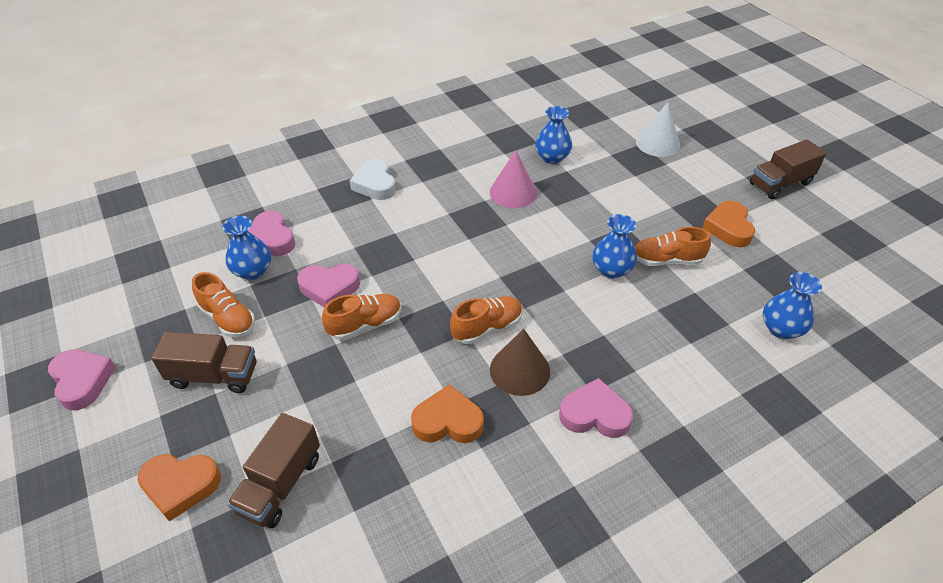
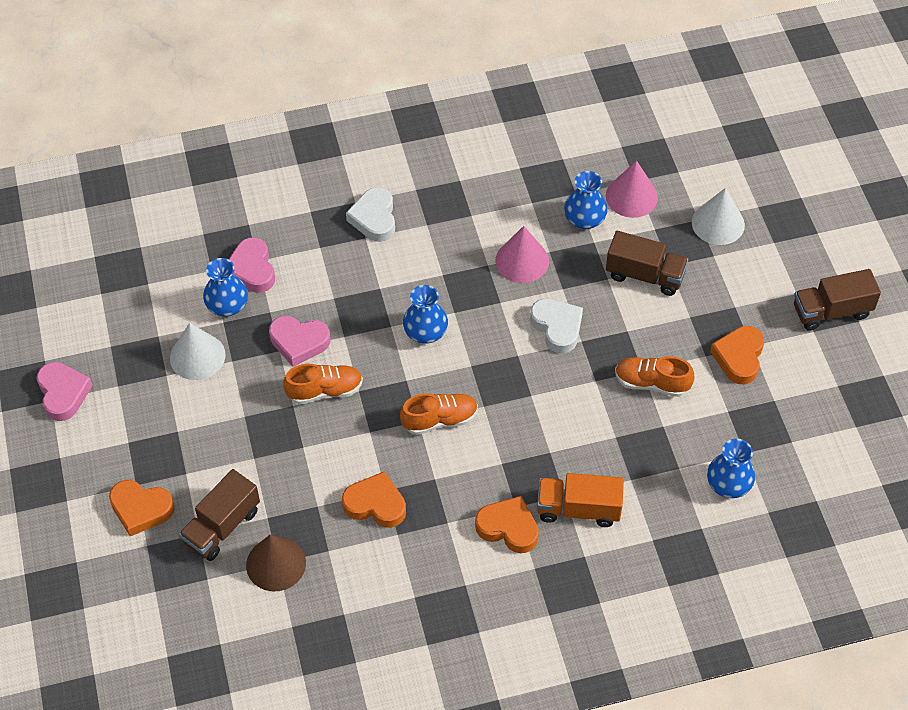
camera: 15 degrees right, 10 degrees up
brown truck [152,332,256,393] -> brown truck moved to [606,231,688,296]
orange shoe [192,272,255,337] -> white cone [170,323,225,380]
brown cone [490,329,550,396] -> brown cone moved to [246,535,306,591]
pink heart [559,378,633,438] -> orange heart [475,496,539,553]
blue vase [592,214,637,279] -> blue vase moved to [403,285,448,344]
none -> white heart [530,298,583,353]
none -> orange truck [537,473,624,527]
none -> pink cone [606,161,658,218]

